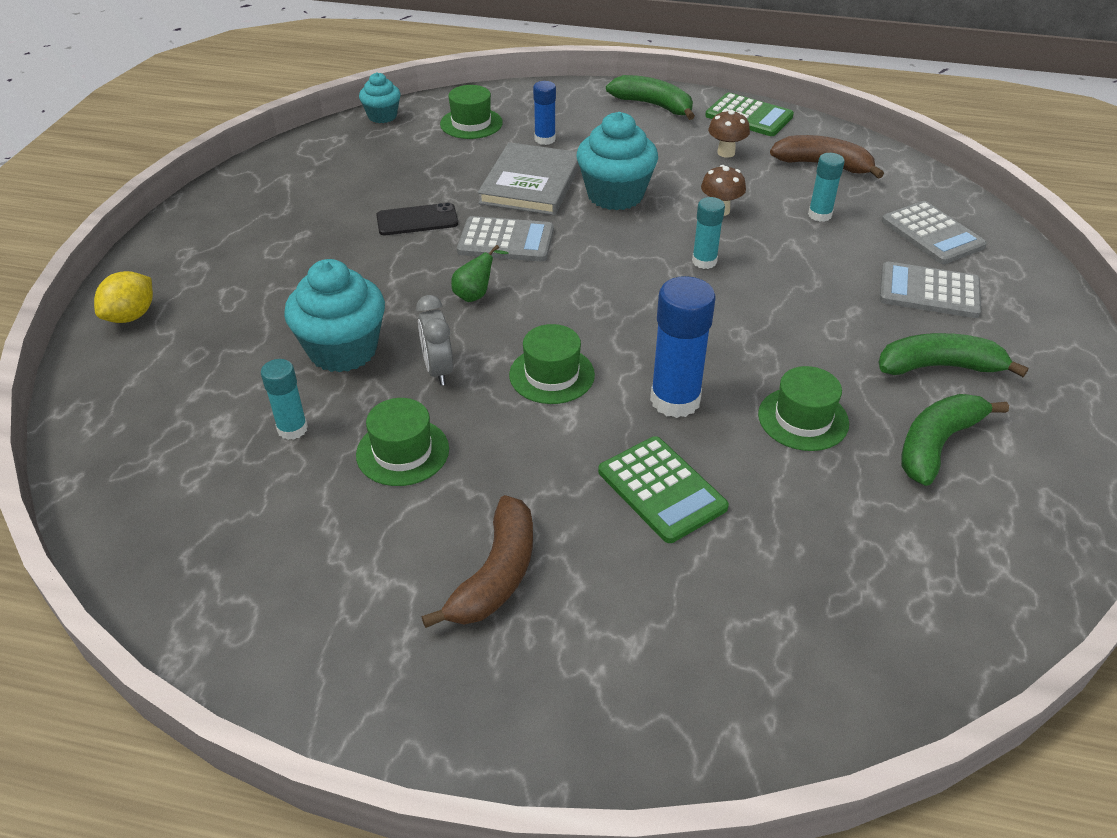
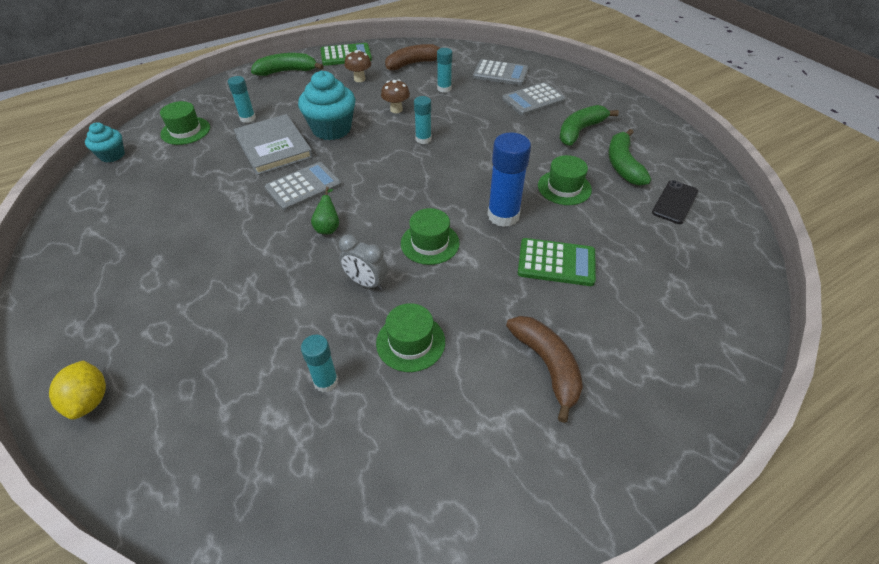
camera: 45 degrees left, 5 degrees up
turquoise cupcake [284,259,385,373] -> none
black phone [376,202,458,235] -> black phone moved to [652,180,698,224]
blue glue stick [533,81,556,145] -> turquoise glue stick [228,76,256,123]

